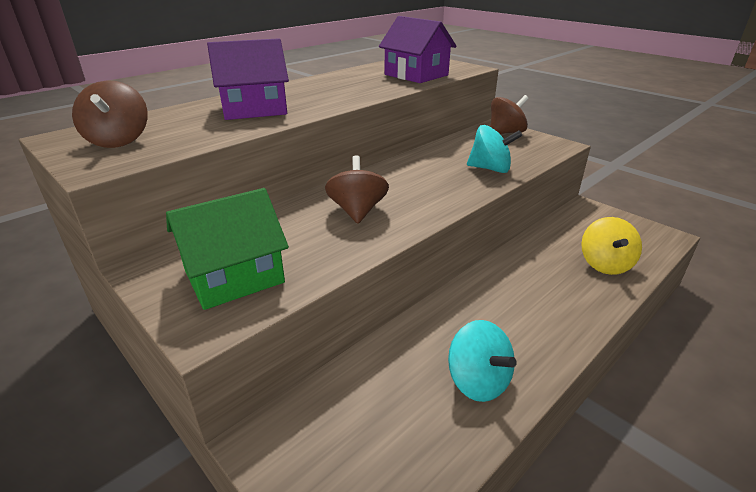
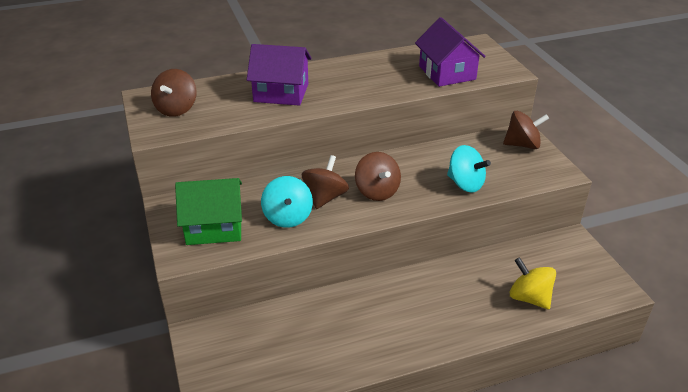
camera: 25 degrees right, 5 degrees up
turquoise spinning top [448,320,517,402] -> turquoise spinning top moved to [261,176,313,228]
yellow spinning top [581,217,642,275] -> yellow spinning top turned 105 degrees clockwise [510,257,556,309]
none -> brown spinning top [355,152,401,201]

